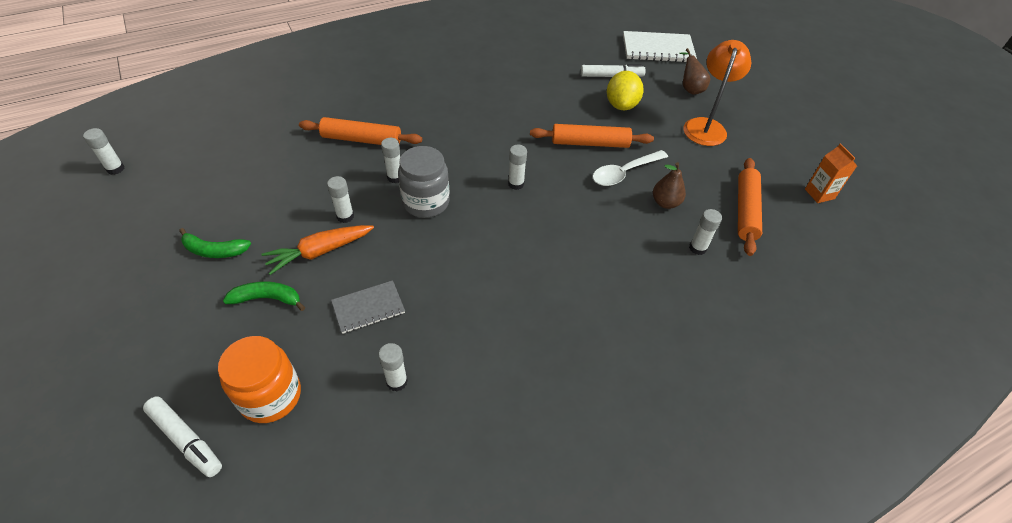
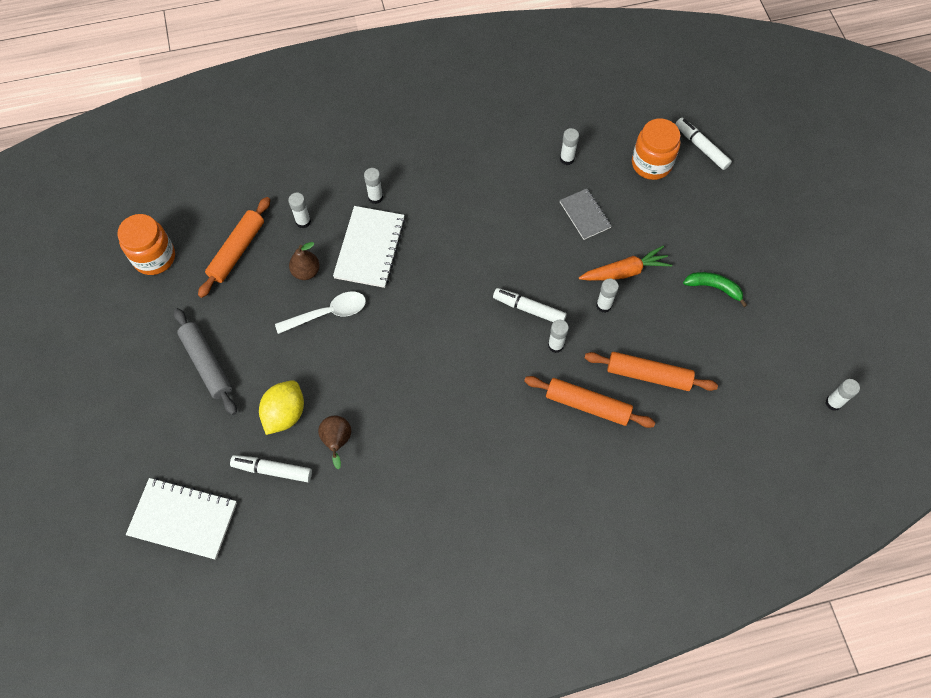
camera: 165 degrees left, 15 degrees up
green banana [223,281,305,311] -> none
grey notebook [331,280,405,334] -> grey notebook turned 75 degrees clockwise [560,189,612,240]
grey jar [398,146,450,218] -> white marker [493,288,567,322]
white glue stick [508,145,527,190] -> white glue stick moved to [364,168,383,204]
orange rolling pin [530,124,654,148] -> orange rolling pin moved to [584,352,718,391]
brown pear [679,48,710,95] -> brown pear moved to [318,416,351,469]
orange lamp [683,40,751,146] -> grey rolling pin [174,308,237,415]
orange carton [805,143,857,203] -> orange jar [117,214,175,275]
none -> white notebook [333,206,405,288]

